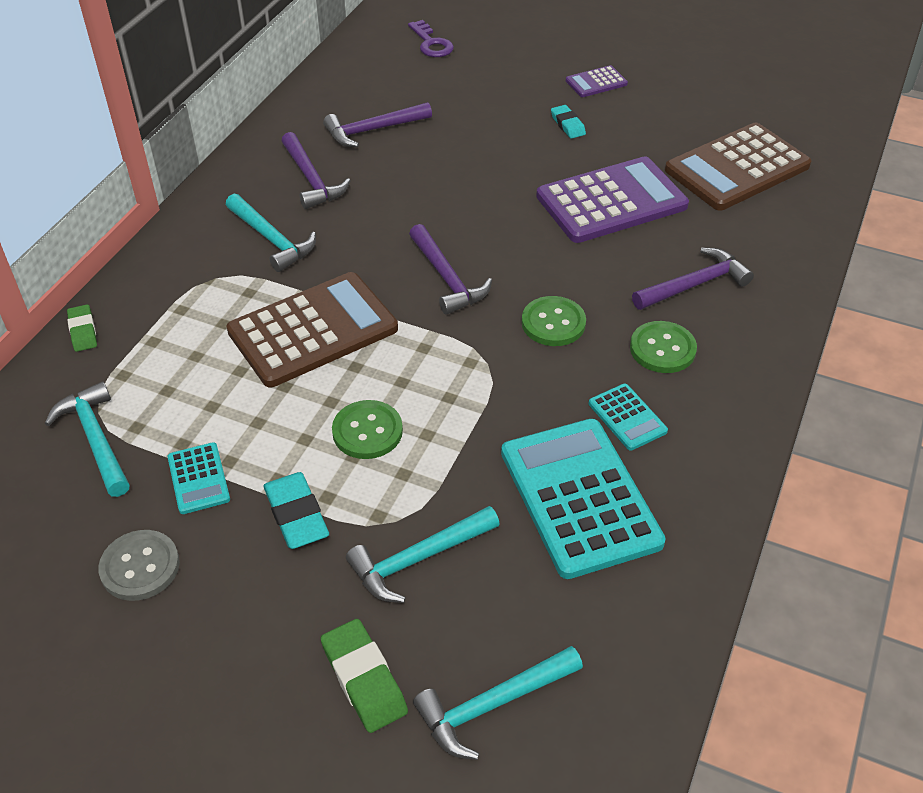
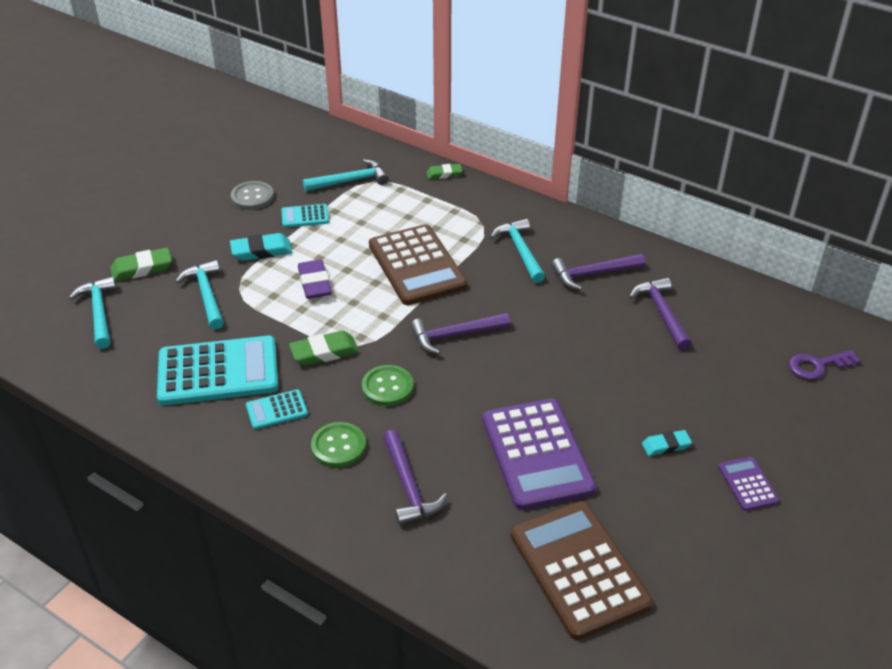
camera: 100 degrees right, 5 degrees down
turquoise hammer [226,194,316,272] -> turquoise hammer turned 105 degrees clockwise [490,219,545,283]
green button [332,400,403,459] -> purple eraser [298,260,332,299]
none -> green eraser [289,331,359,366]

